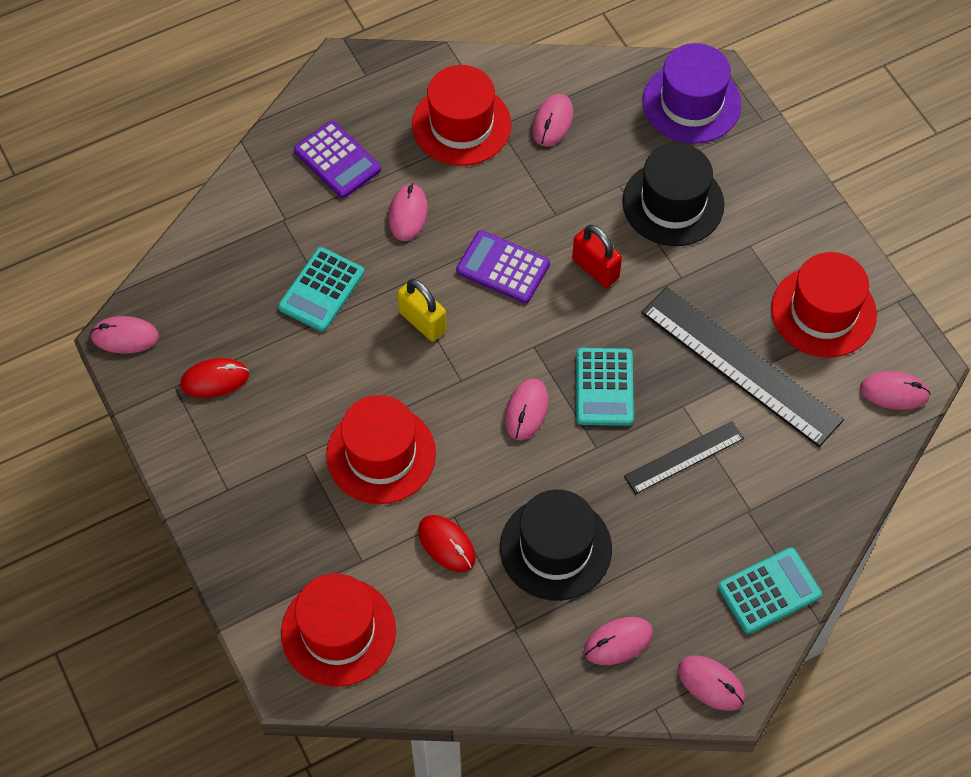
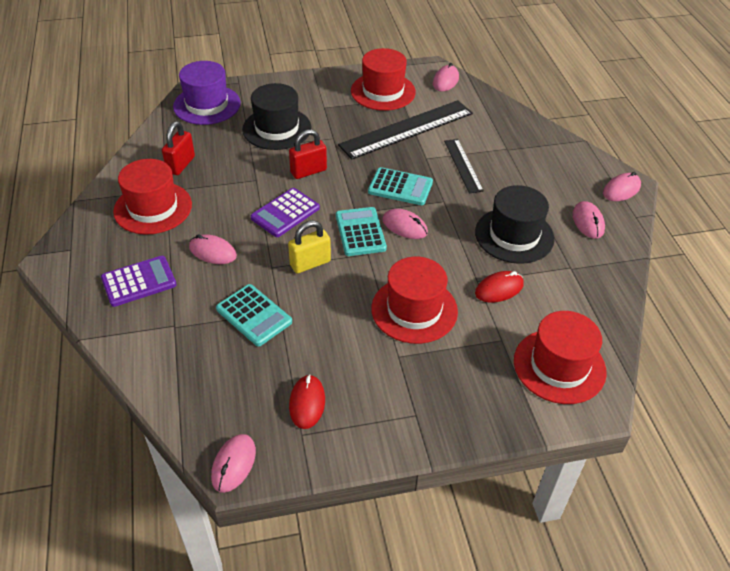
camera: 75 degrees left, 15 degrees down
pink mouse [532,94,573,146] -> red padlock [162,121,195,175]
turquoise calculator [718,547,822,634] -> turquoise calculator moved to [336,207,387,256]

